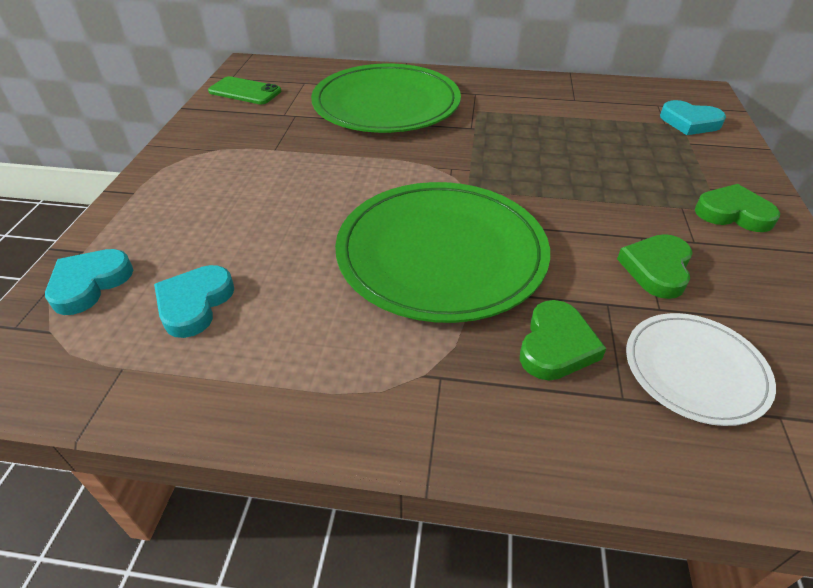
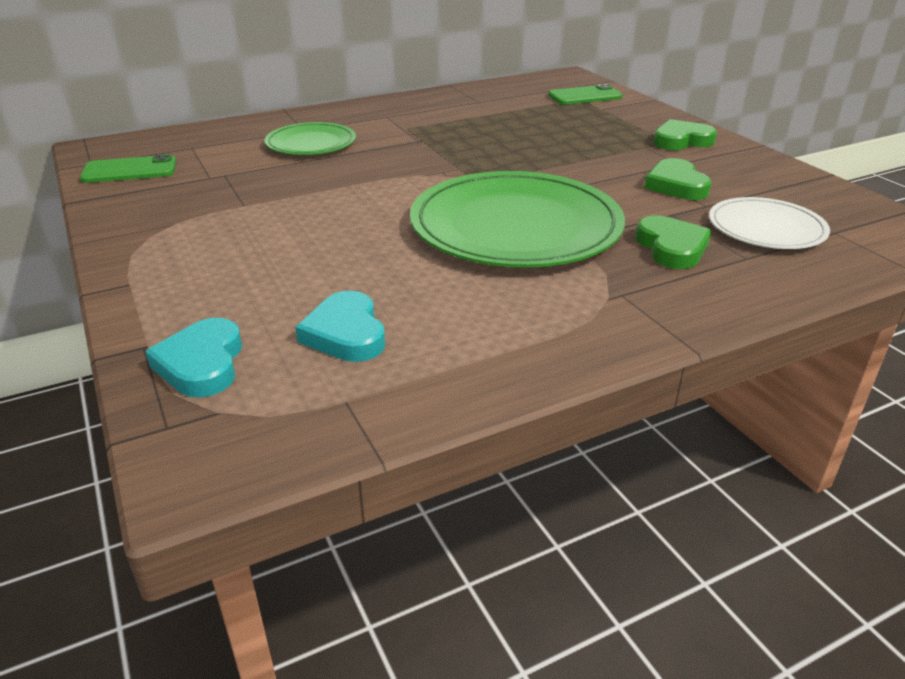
camera: 35 degrees left, 10 degrees down
green plate [311,64,461,133] -> green plate [264,122,356,155], size x0.53
turquoise heart [660,100,726,135] -> green phone [548,84,623,105]

